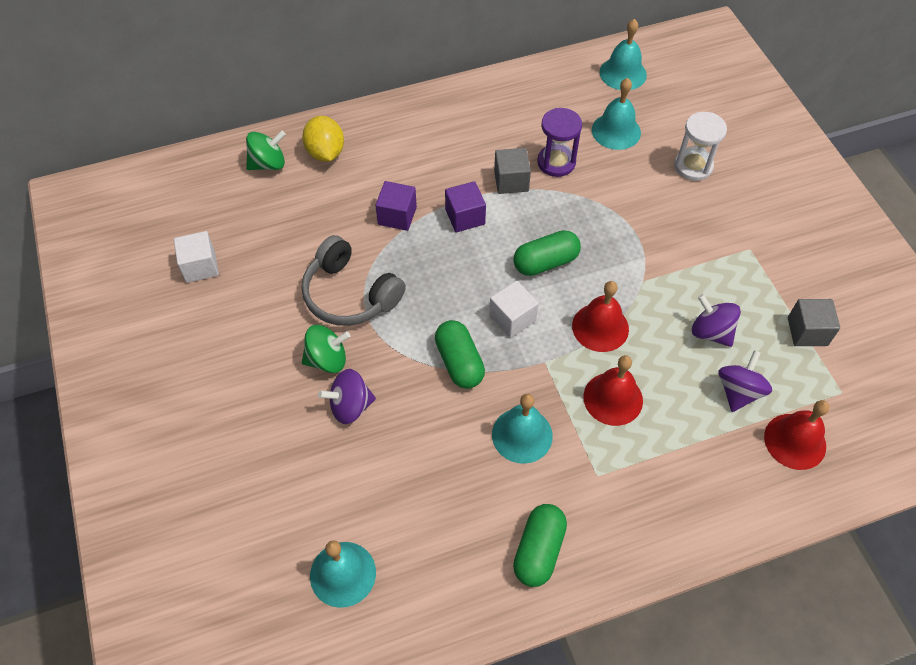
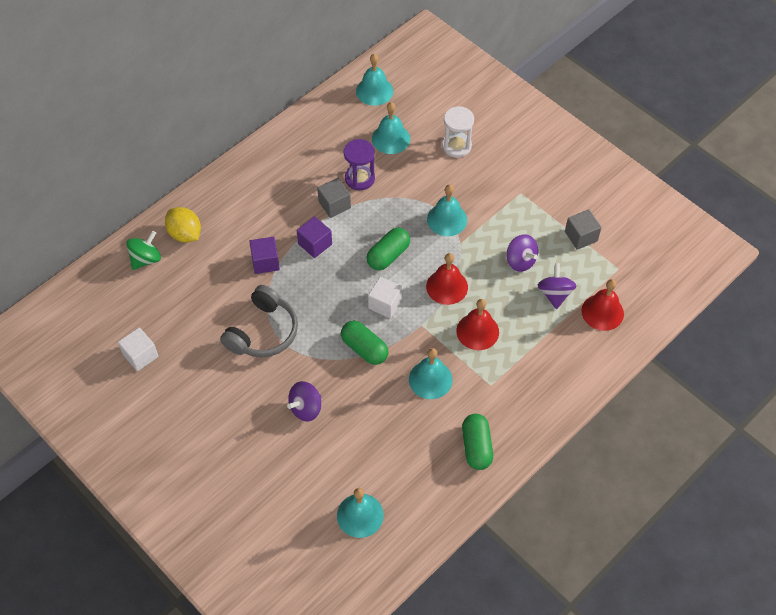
camera: 25 degrees left, 0 degrees up
grey headphones [302,235,406,326] -> grey headphones turned 75 degrees counterclockwise [220,285,298,357]
green spinning top [302,325,350,373] -> none
purple spinning top [692,294,741,347] -> purple spinning top turned 150 degrees counterclockwise [506,234,538,272]
none -> turquoise bell [427,184,467,236]

